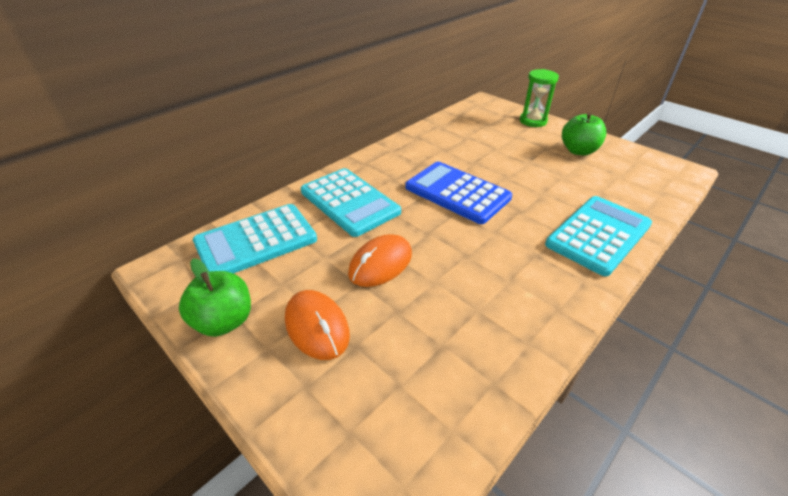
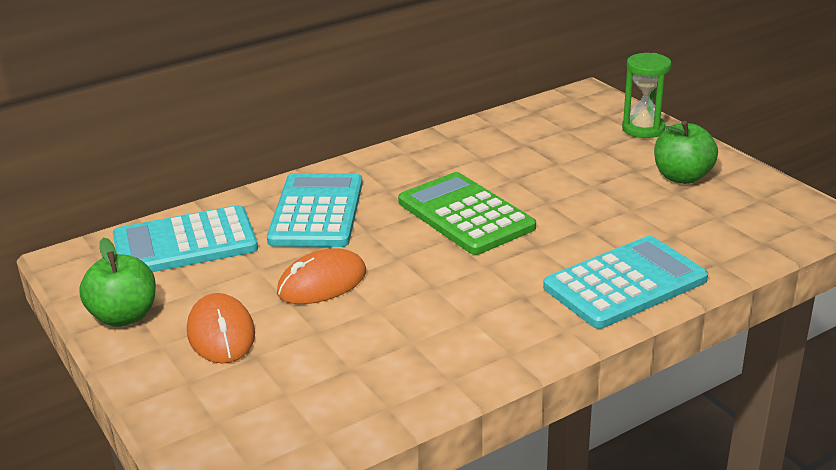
camera: 15 degrees right, 10 degrees down
turquoise calculator [301,168,401,237] -> turquoise calculator turned 150 degrees counterclockwise [267,173,363,247]
blue calculator [405,162,512,224] -> green calculator [398,172,536,255]

